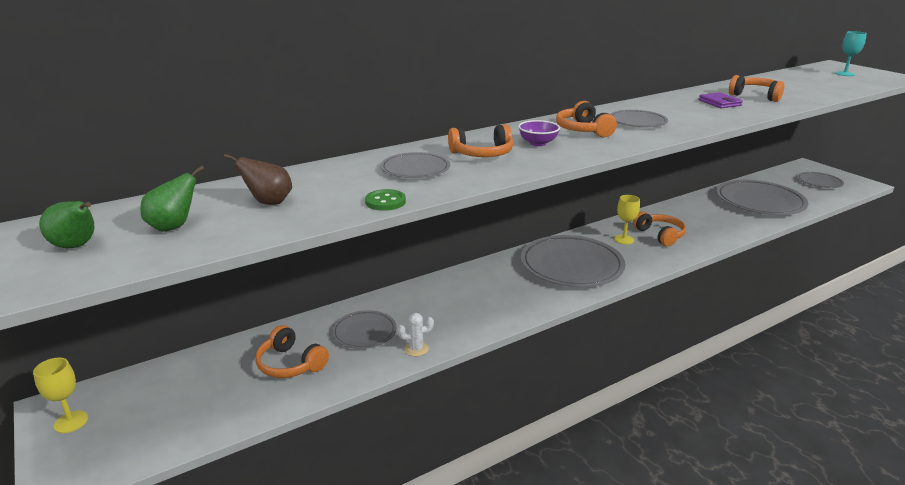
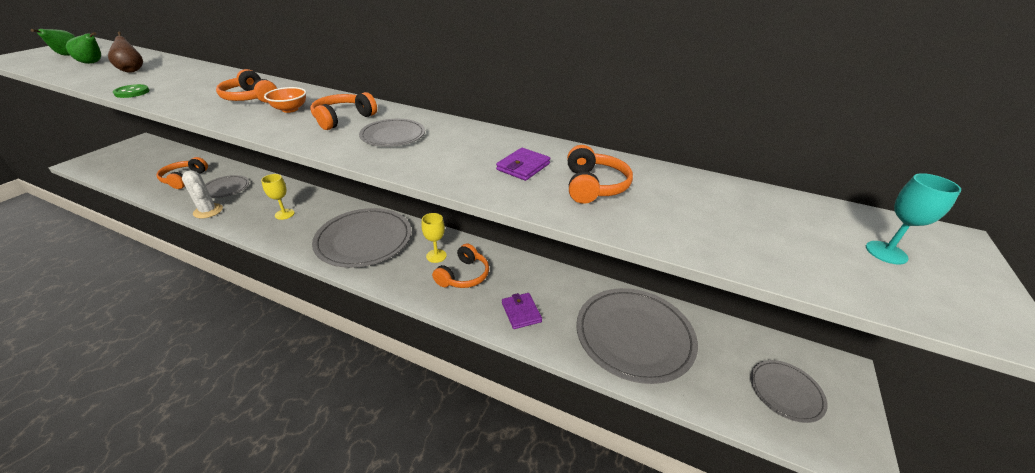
camera: 55 degrees right, 10 degrees up
yellow goblet [33,358,88,433] -> yellow goblet moved to [261,174,295,220]
grey plate [381,152,450,178] -> none
white cactus [398,313,434,356] -> white cactus [182,170,223,218], size x1.54
purple bowl [518,120,560,146] -> orange bowl [264,87,306,113]
none -> purple wallet [502,293,542,329]

